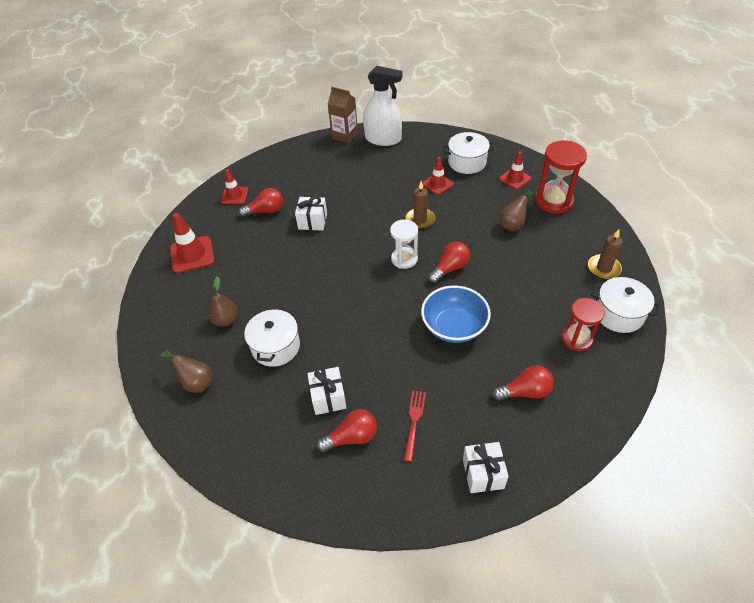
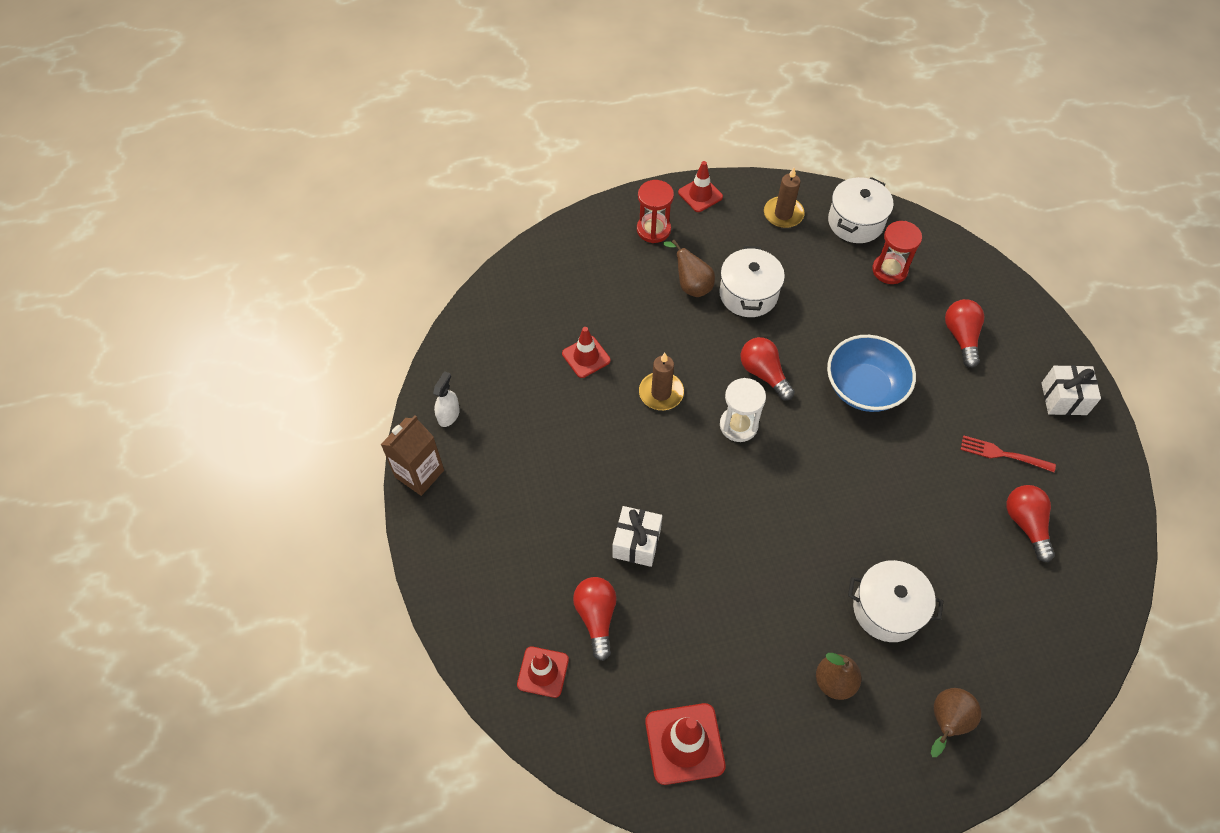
camera: 85 degrees left, 10 degrees up
white gift [307,367,347,415] -> none
white spray bottle [363,66,403,146] -> white spray bottle [433,371,460,427], size x0.46
white pot [443,132,495,174] -> white pot moved to [719,246,785,317]
red traffic cone [499,151,531,190] -> red traffic cone moved to [678,161,723,212]
red hourglass [535,141,587,214] -> red hourglass [637,180,674,243], size x0.66

